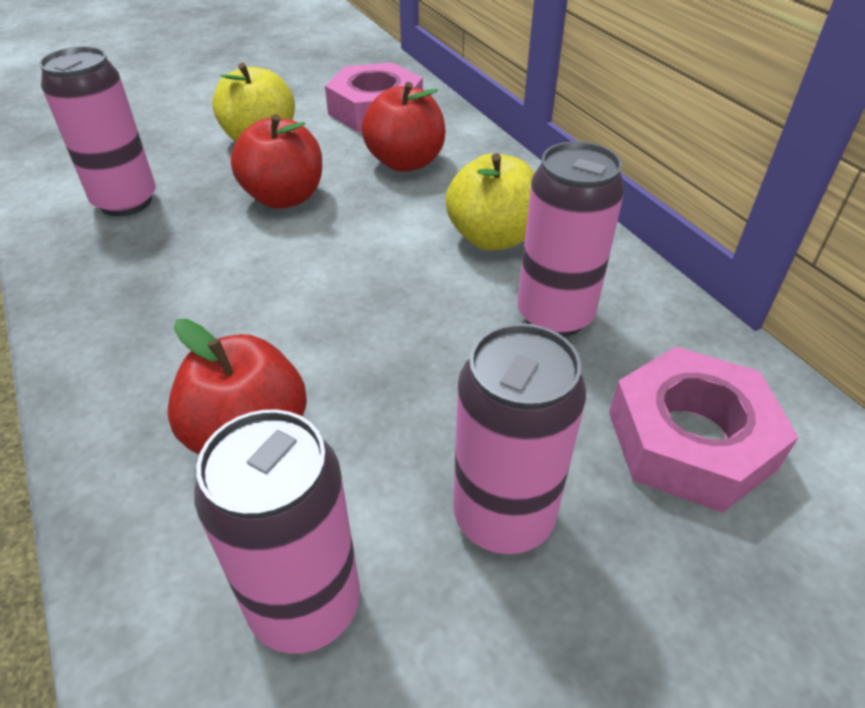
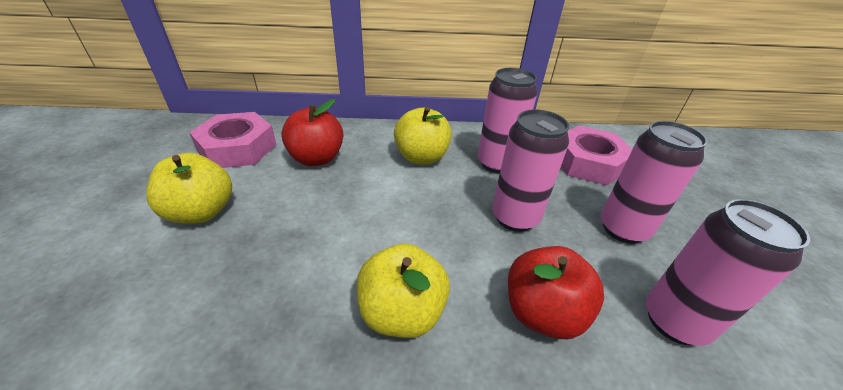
camera: 65 degrees left, 5 degrees down
pink can [39,46,156,216] -> pink can moved to [492,109,569,232]
red apple [231,114,322,209] -> none
none -> yellow apple [357,243,450,338]

